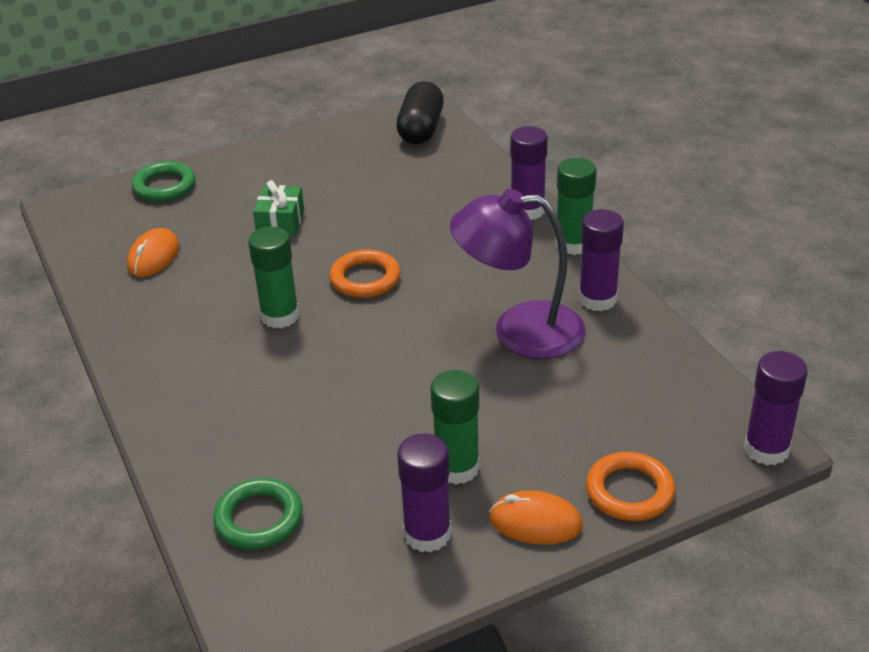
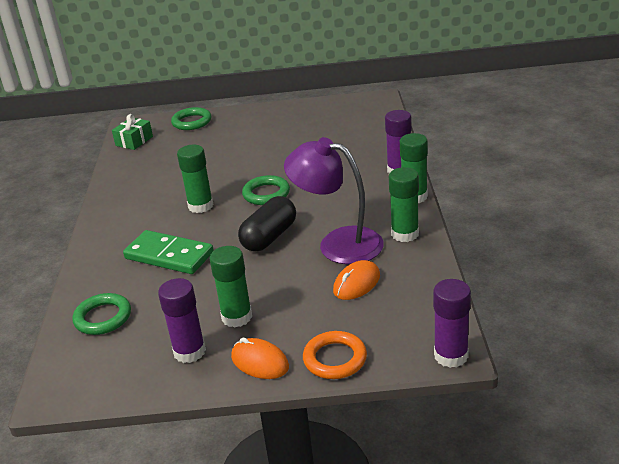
camera: 25 degrees right, 5 degrees down
orange mouse [127,228,179,277] -> orange mouse moved to [333,260,380,300]
green gift [253,180,304,237] -> green gift moved to [112,114,153,150]
orange ring [329,250,401,298] -> green ring [242,175,290,205]
black capsule [396,81,444,144] -> black capsule moved to [238,196,296,252]
purple glue stick [579,209,624,311] -> green glue stick [389,167,419,242]
none -> green domino [123,230,214,274]

